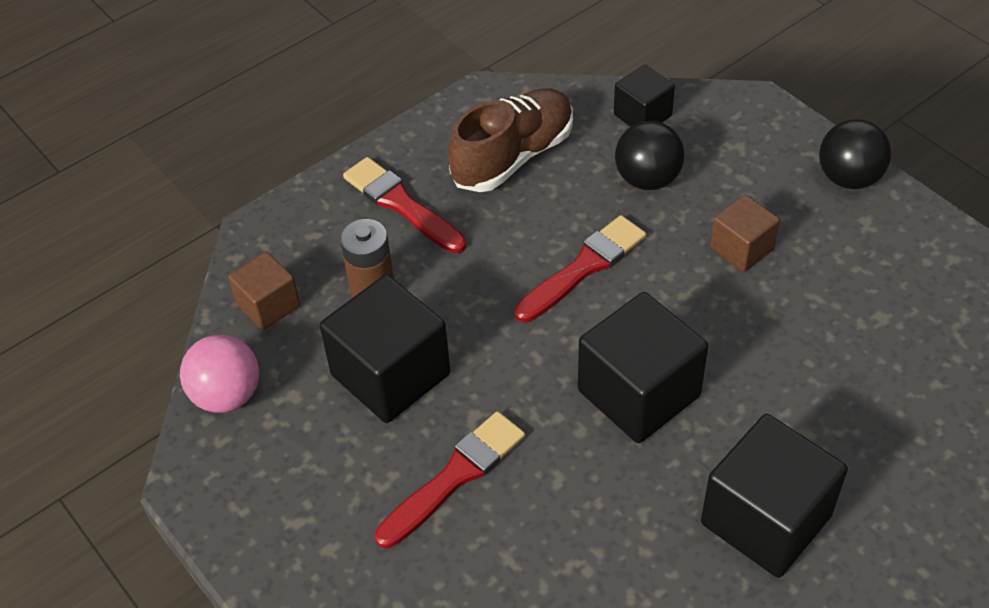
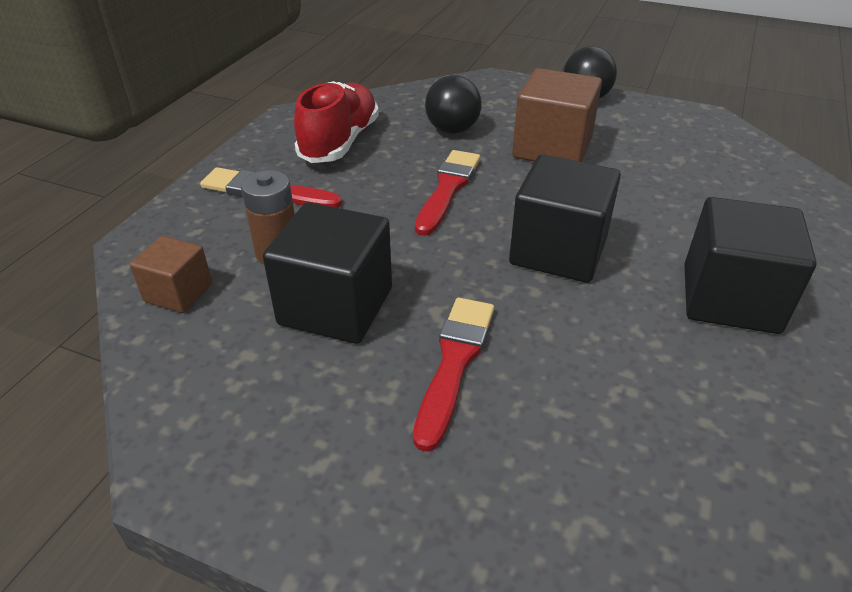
camera: 30 degrees left, 10 degrees down
pink ball [180,335,259,412] -> none
brown shoe [448,88,573,192] -> red shoe [294,81,379,163]
black cube [614,65,675,127] -> none
brown cube [710,195,780,272] -> brown cube [512,68,602,162], size x1.77

